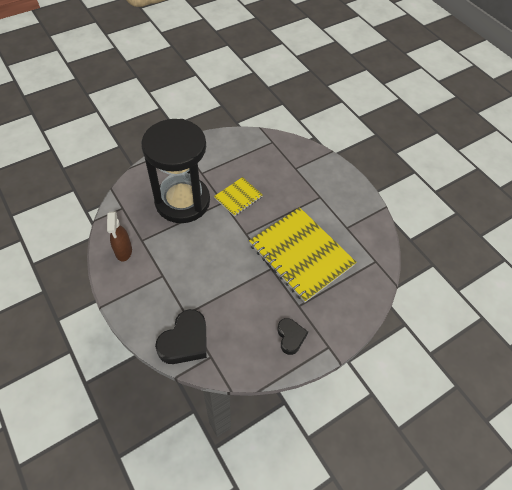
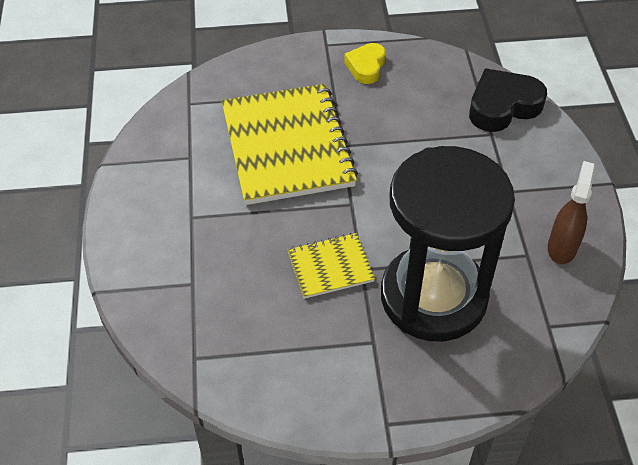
camera: 150 degrees left, 5 degrees down
black heart [277,318,308,355] -> yellow heart [344,43,386,84]

